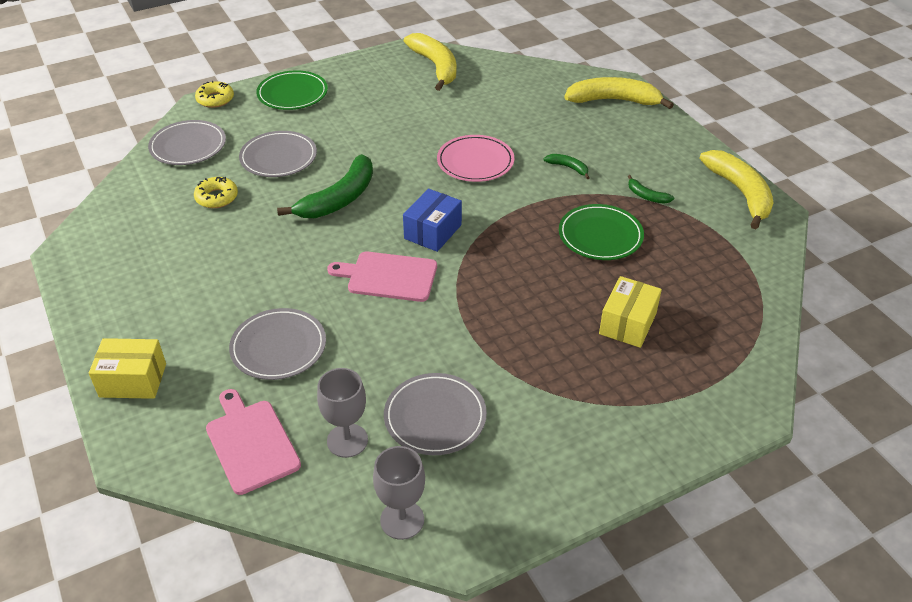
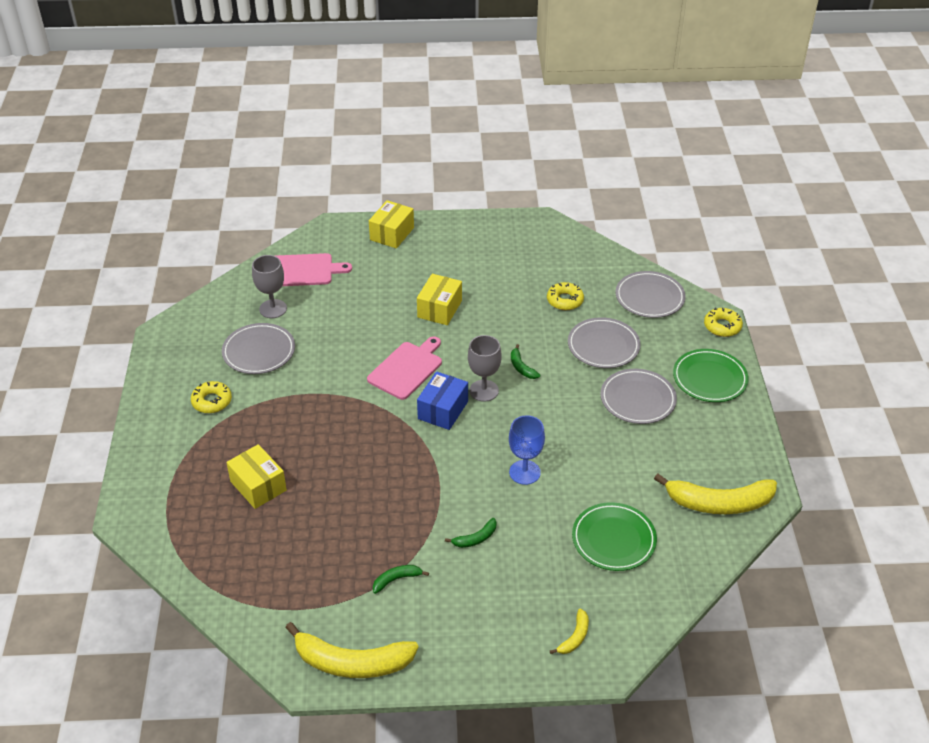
camera: 115 degrees right, 0 degrees up
grey plate [229,308,326,380] -> grey plate moved to [600,369,677,424]
green banana [277,154,373,218] -> green banana [511,344,540,379], size x0.46
grey goblet [373,446,425,540] -> grey goblet moved to [468,335,502,402]
blue box [403,189,462,252] -> blue box turned 60 degrees clockwise [417,371,468,430]
pink plate [437,135,514,182] -> blue goblet [509,415,545,485]
green plate [559,204,644,260] -> green plate moved to [572,502,657,571]
yellow banana [564,77,674,109] -> yellow banana [550,609,589,654], size x0.46
none -> yellow donut [191,381,232,413]
none -> yellow box [417,274,462,325]

